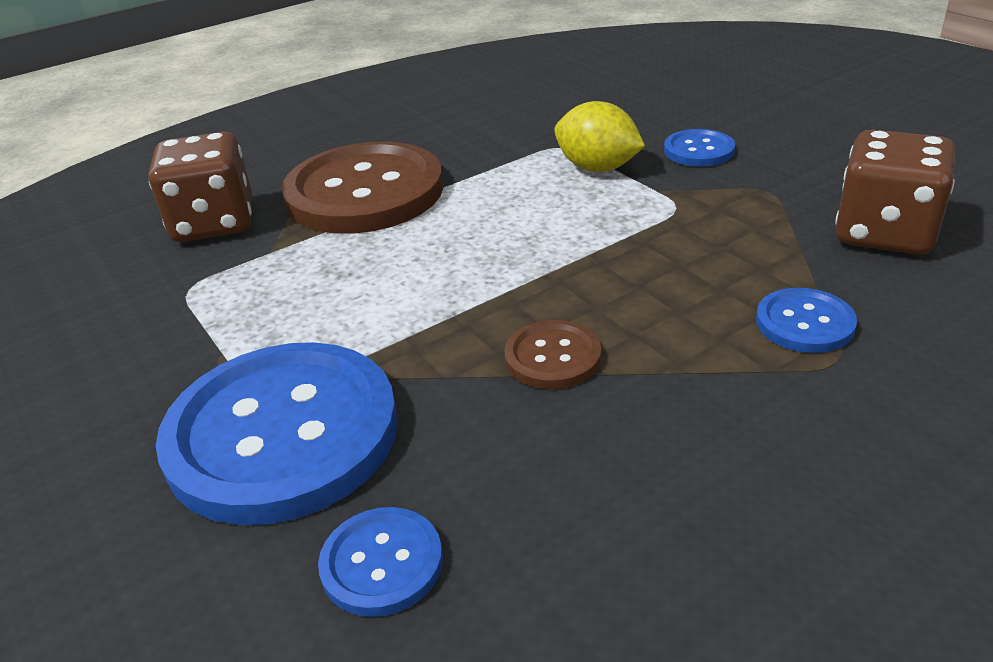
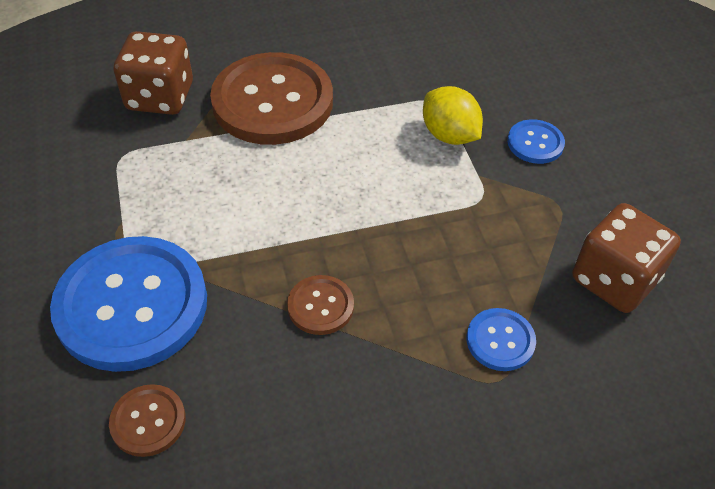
camera: 15 degrees right, 15 degrees up
blue button [318,507,443,617] -> brown button [109,384,186,457]

